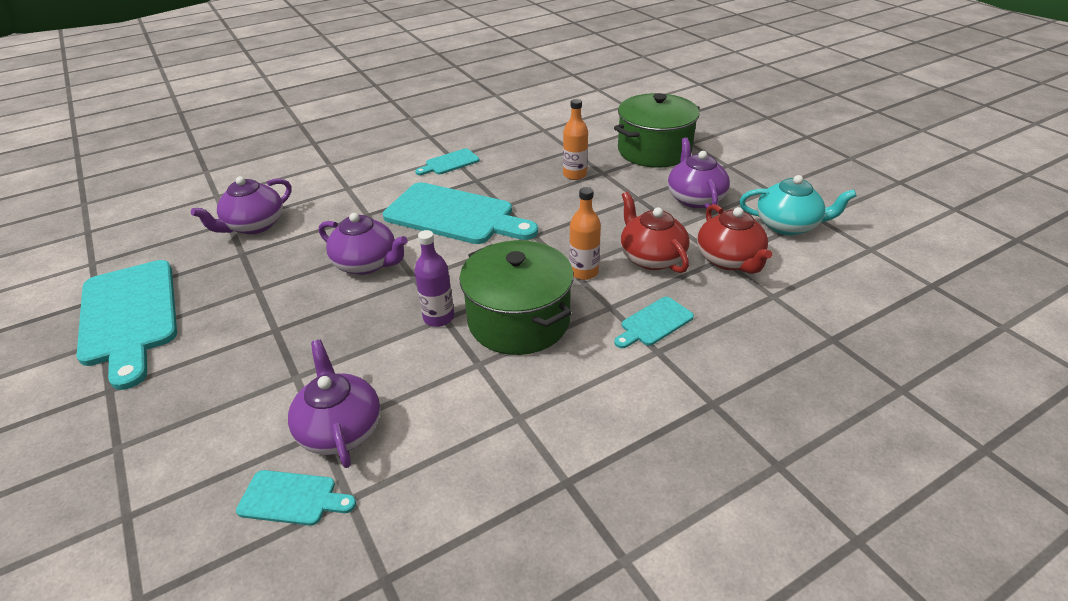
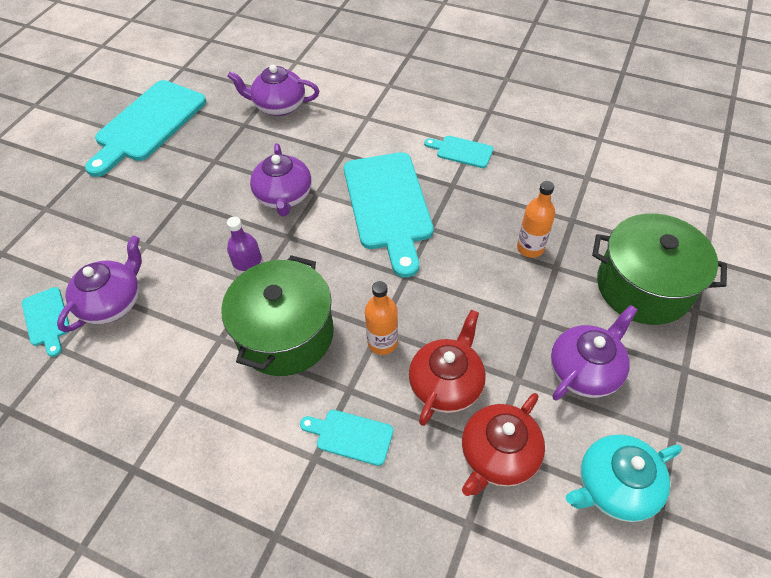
camera: 55 degrees right, 15 degrees up
turquoise teapot [739,175,857,235] -> turquoise teapot turned 90 degrees clockwise [566,434,682,522]

